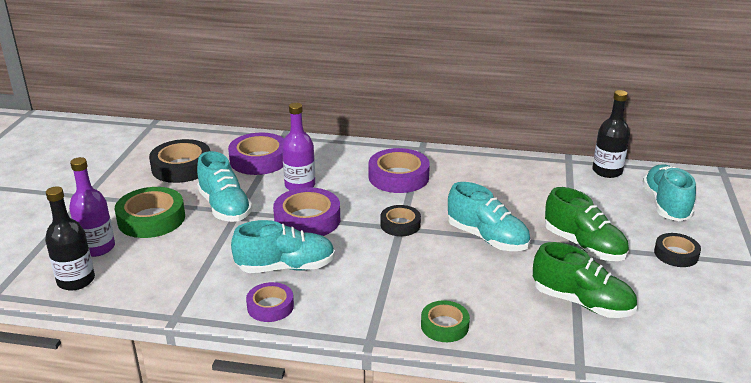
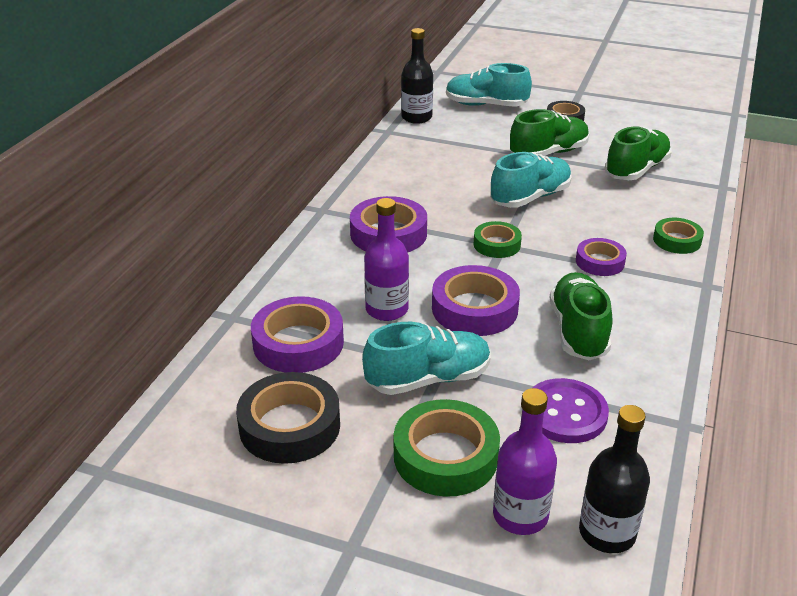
camera: 80 degrees left, 5 degrees up
turquoise shoe [231,220,335,273] -> green shoe [550,272,612,360]
purple tape [246,282,294,322] -> purple tape moved to [576,238,627,276]
black tape [380,205,421,236] -> green tape [474,221,522,258]
none -> purple button [532,378,609,443]

